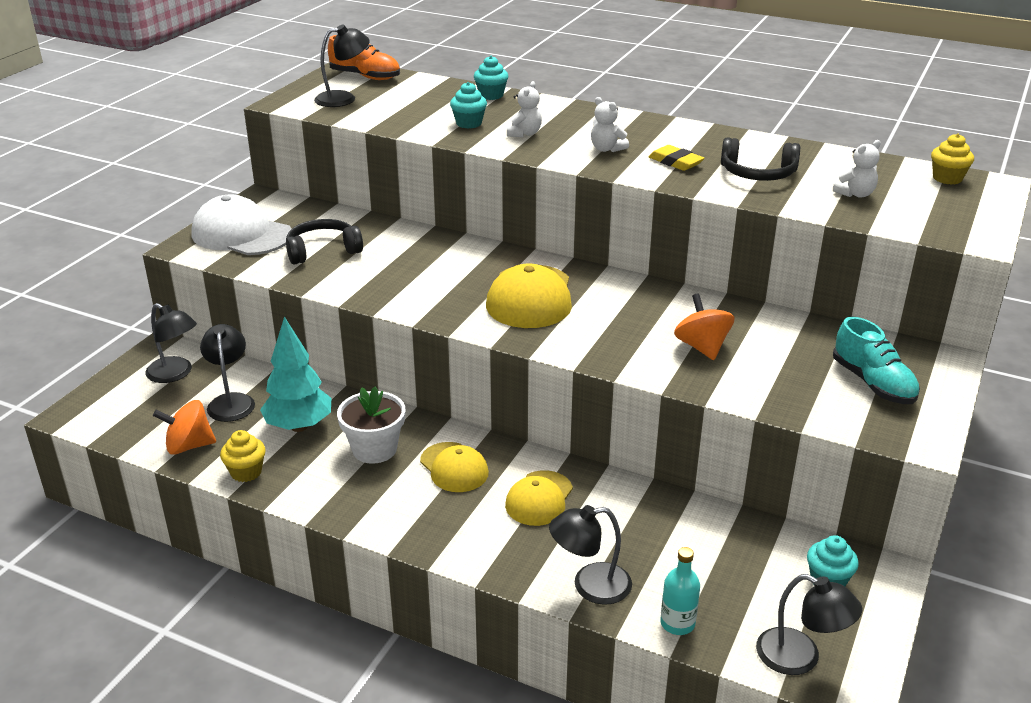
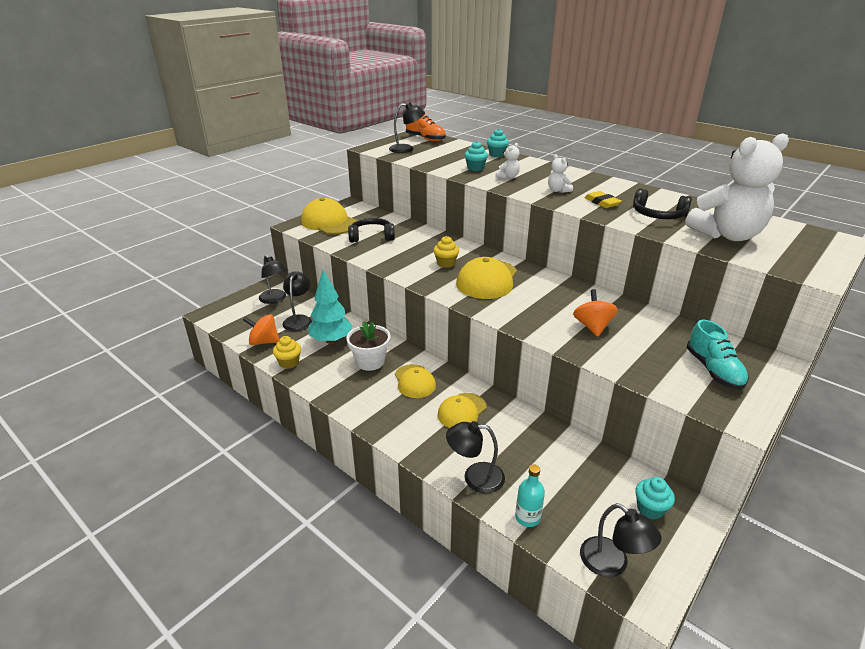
camera: 15 degrees right, 0 degrees up
white cap [191,194,291,255] -> yellow cap [301,198,358,235]
white teddy bear [833,140,881,198] -> white teddy bear [685,133,789,241], size x2.44
yellow cupcake [931,134,974,185] -> yellow cupcake moved to [433,236,459,268]

